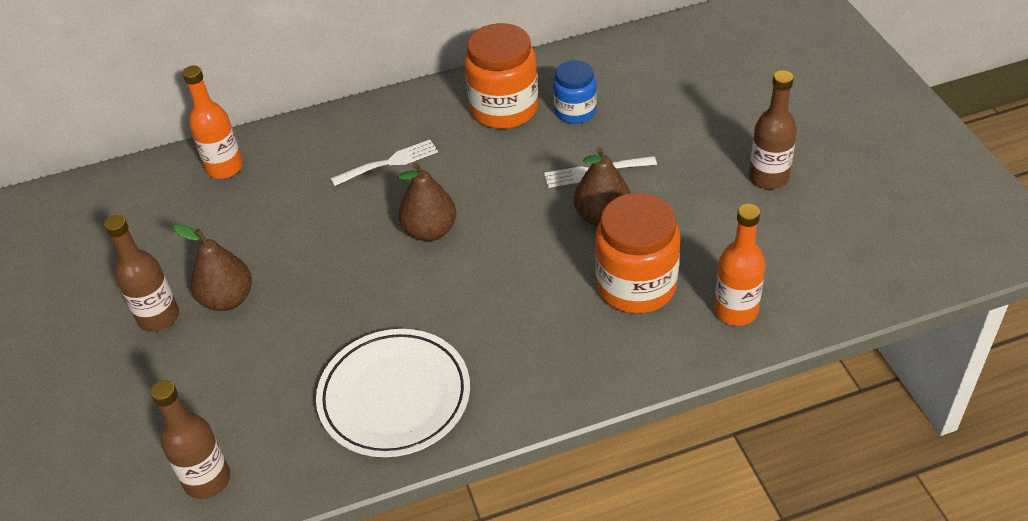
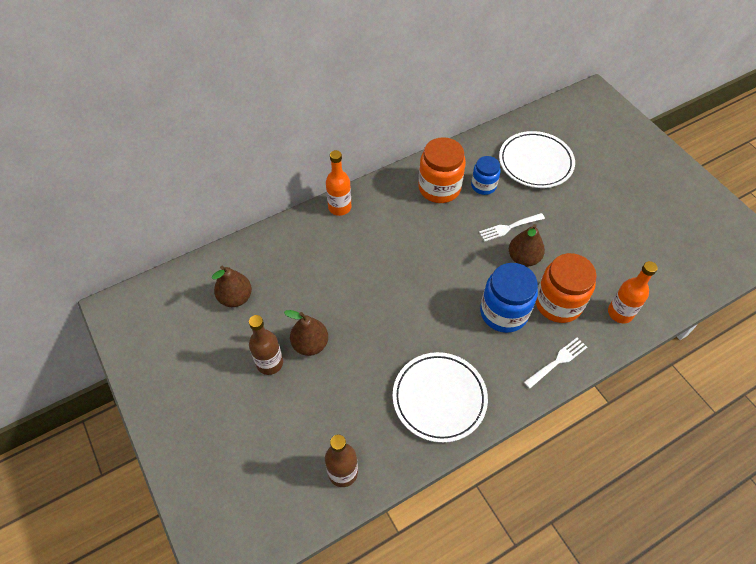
camera: 15 degrees left, 10 degrees up
orange bottle [182,65,243,179] -> orange bottle moved to [326,150,352,216]
white fork [331,140,438,186] -> white fork moved to [524,337,587,389]
brown pear [398,162,456,241] -> brown pear moved to [212,265,252,307]
brown bottle [749,70,797,189] -> none
none -> blue jar [480,263,538,333]
none -> white plate [499,131,575,188]

